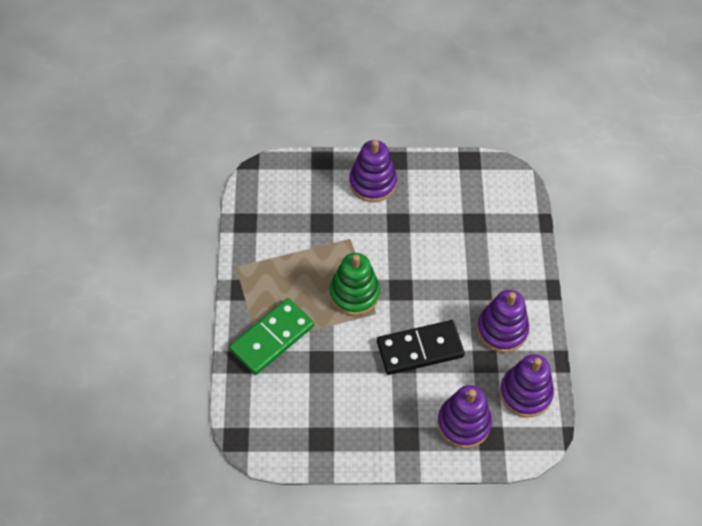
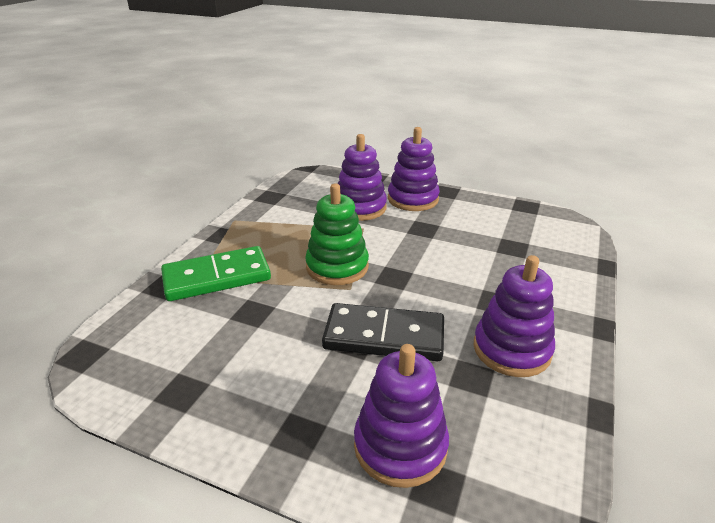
camera: 25 degrees right, 25 degrees down
purple stacking toy [500,354,554,417] -> purple stacking toy moved to [337,134,387,221]

